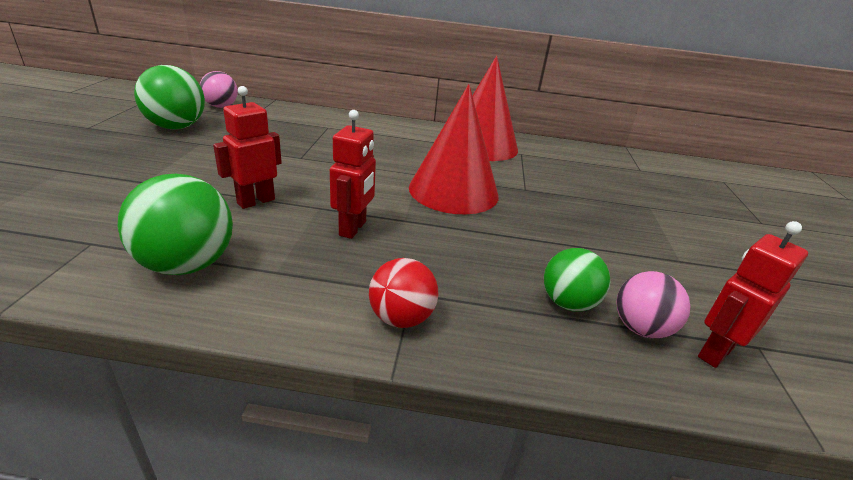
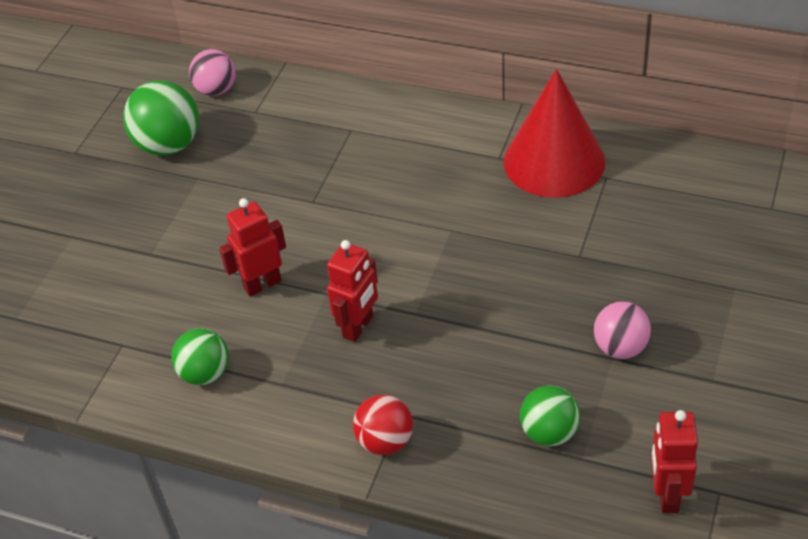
camera: 20 degrees right, 15 degrees up
green ball [117,174,233,275] -> green ball [171,328,229,385], size x0.65
red cone [409,84,498,214] -> none
pink ball [616,271,690,339] -> pink ball moved to [594,301,652,359]
red robot [698,221,808,368] -> red robot turned 60 degrees counterclockwise [651,410,698,513]

